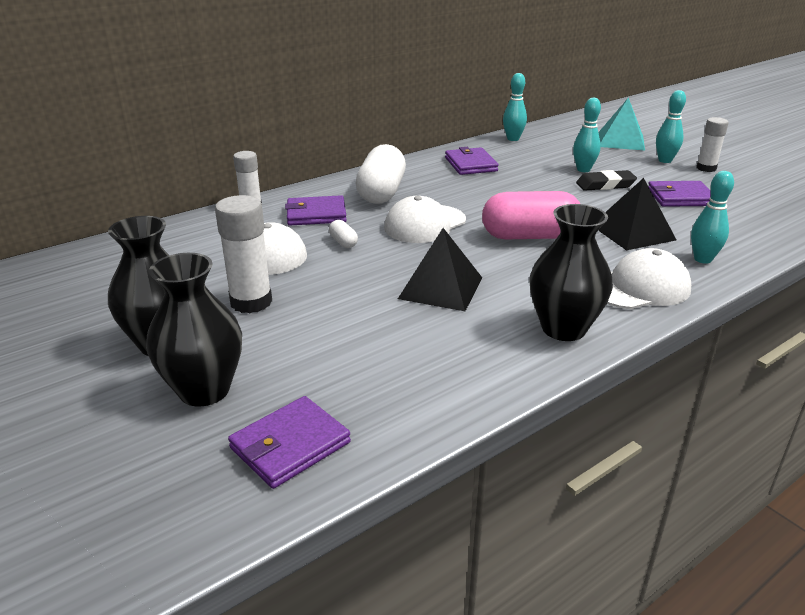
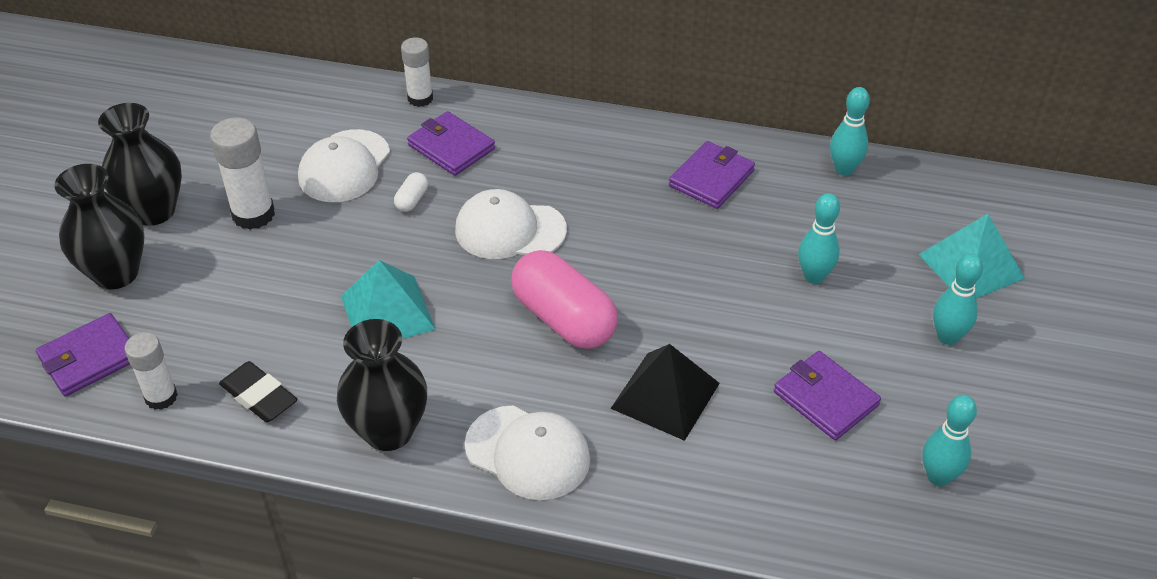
camera: 50 degrees right, 15 degrees up
purple wallet [228,396,351,489] -> purple wallet turned 45 degrees counterclockwise [36,313,130,397]
white capsule [356,144,406,204] -> none
black pyramid [398,228,482,311] -> turquoise pyramid [341,260,436,339]
black eraser [576,170,637,191] -> black eraser moved to [219,361,297,422]
turquoise bowling pin [691,171,734,264] -> turquoise bowling pin moved to [922,395,977,486]
white glue stick [696,117,729,172] -> white glue stick moved to [125,332,178,410]

